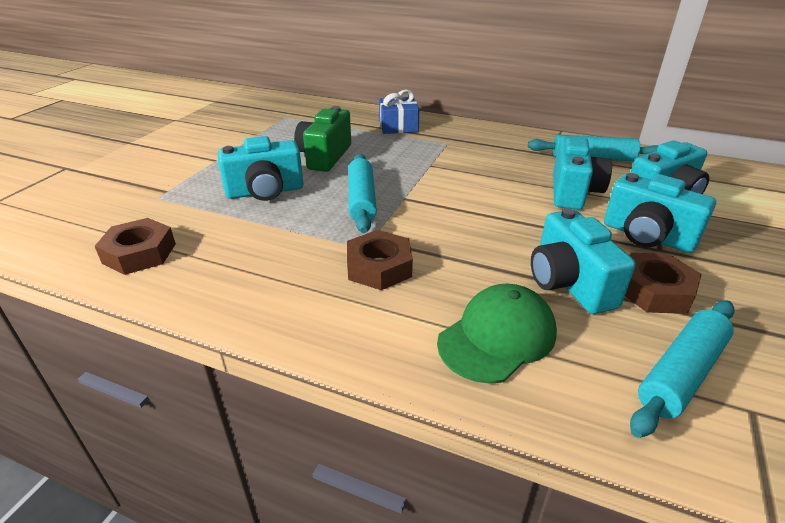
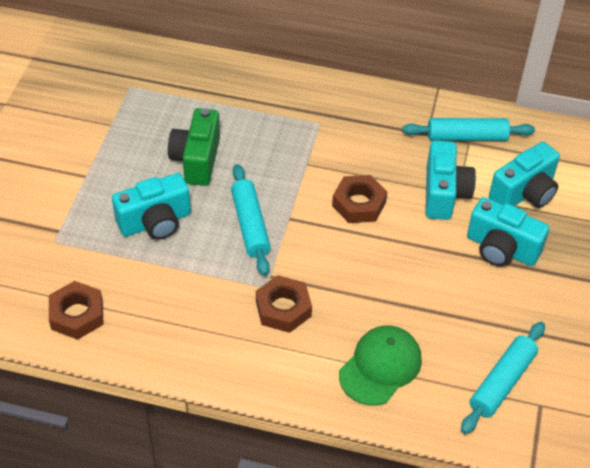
camera: 10 degrees left, 15 degrees up
blue gift [379,89,419,134] -> none
turquoise camera [531,208,636,314] -> none
brown nut [625,253,702,314] -> brown nut moved to [332,175,387,223]

